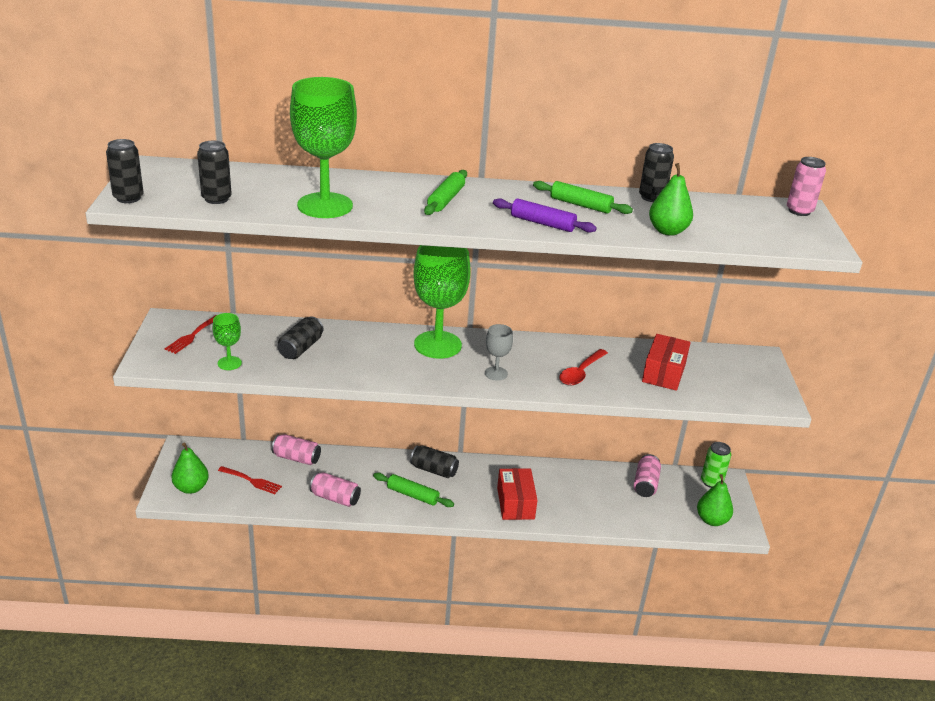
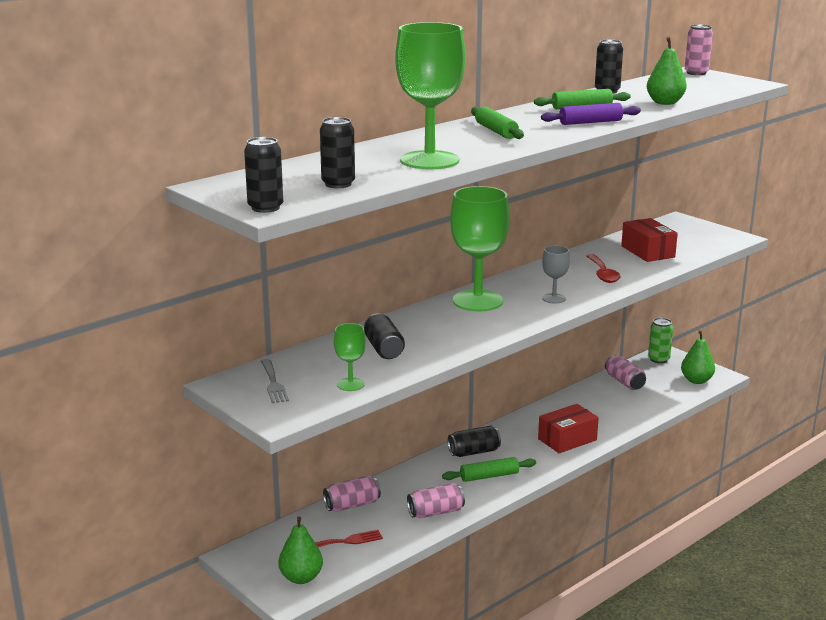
camera: 40 degrees left, 10 degrees down
red fork [165,315,217,354] -> grey fork [261,359,289,403]
red box [497,468,538,520] -> red box turned 75 degrees counterclockwise [538,404,599,453]

